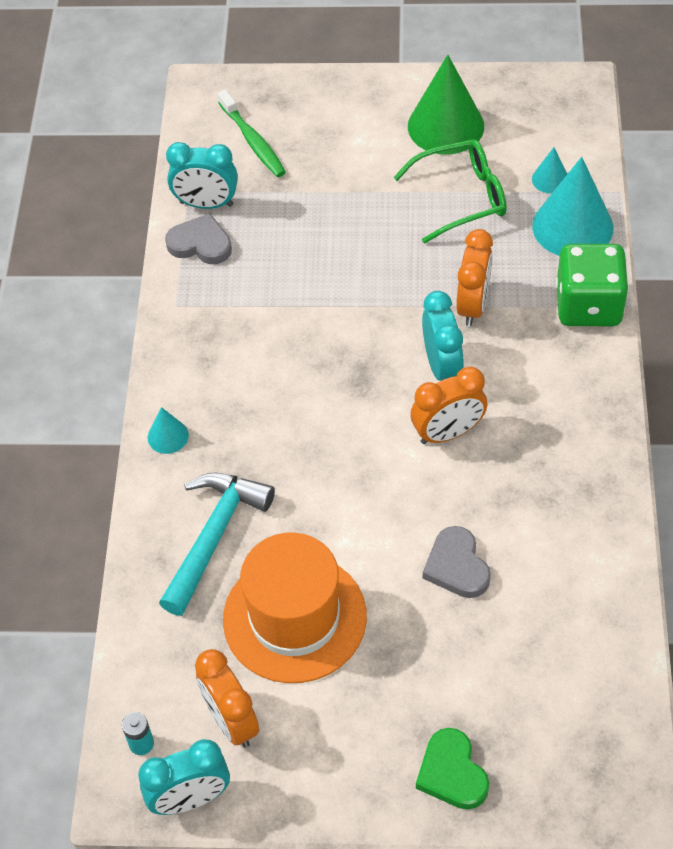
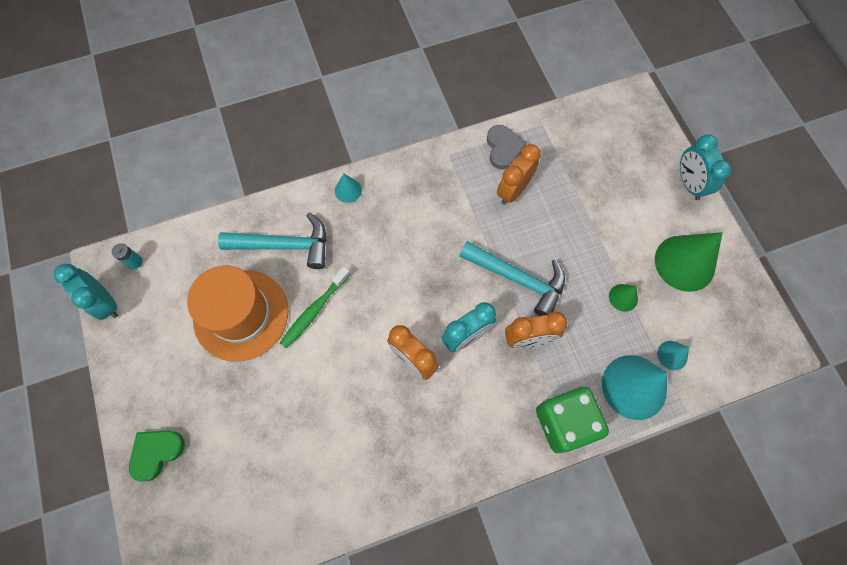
camera: 65 degrees right, 15 degrees up
turquoise clock [166,142,238,209] -> turquoise clock moved to [680,134,731,200]
orange clock [195,649,259,748] -> orange clock moved to [497,144,541,205]
green toothbrush [218,90,286,177] -> green toothbrush moved to [280,266,351,348]
green glasses [393,139,507,243] -> green cone [609,284,638,312]
grey heart [423,526,491,598] -> none
none -> turquoise hammer [459,241,565,316]

